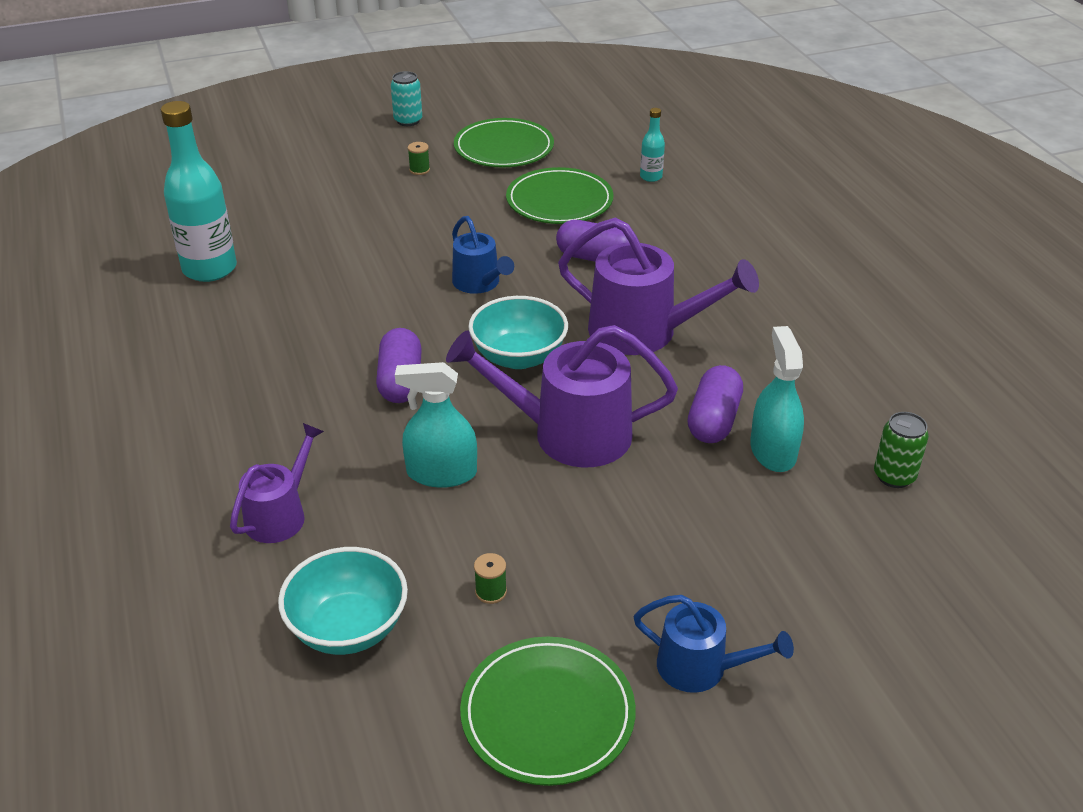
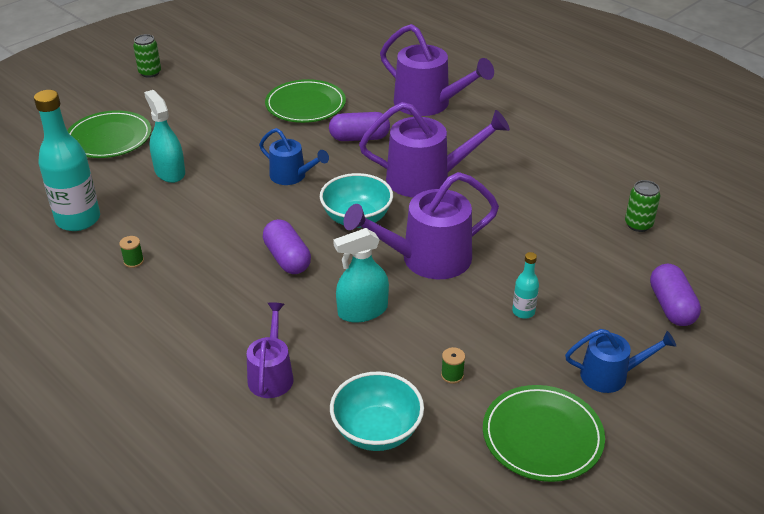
camera: 25 degrees left, 0 degrees up
turquoise can [391,71,422,126] -> green can [133,34,161,78]
green spool [408,142,430,175] -> green spool moved to [119,236,144,268]
green plate [454,118,554,167] -> green plate moved to [67,110,151,158]
turquoise bottle [640,108,665,182] -> turquoise bottle moved to [512,252,539,319]
purple capsule [687,365,743,443] -> purple capsule moved to [650,264,701,326]
turquoise spray bottle [750,326,804,472] -> turquoise spray bottle moved to [144,90,185,183]
none -> purple watering can [380,24,494,116]

